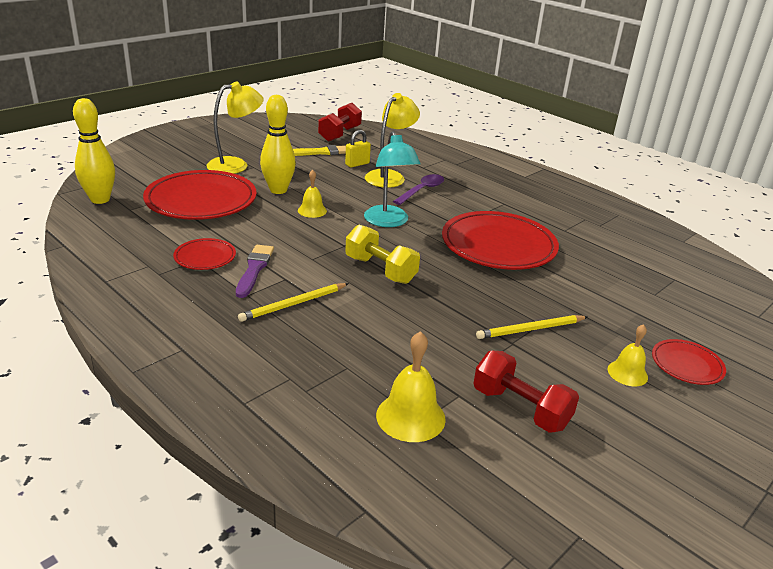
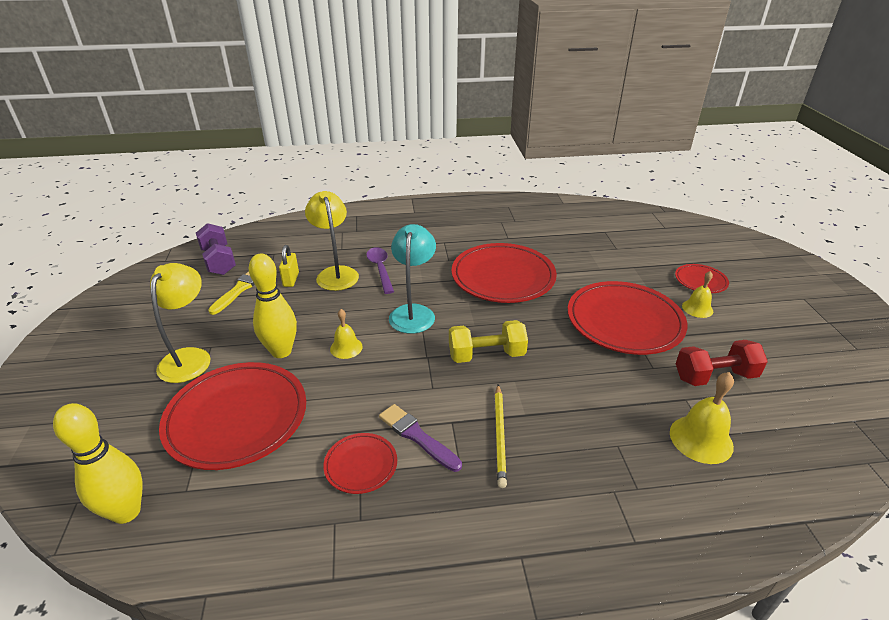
camera: 50 degrees left, 5 degrees up
red dumbbell [318,103,362,142] -> purple dumbbell [196,223,236,275]
turquoise lamp [364,131,420,227] -> turquoise lamp turned 105 degrees counterclockwise [389,224,436,334]
yellow pencil [476,315,587,339] -> red plate [568,281,687,355]

